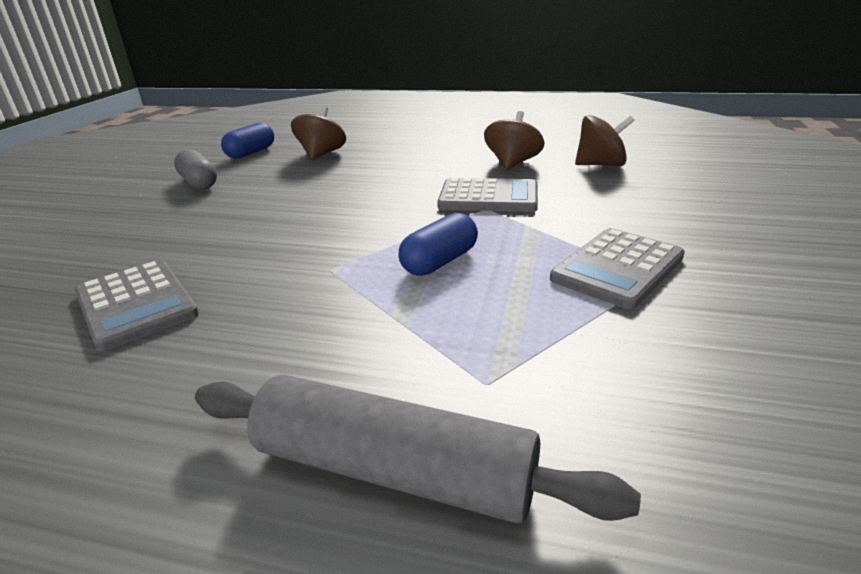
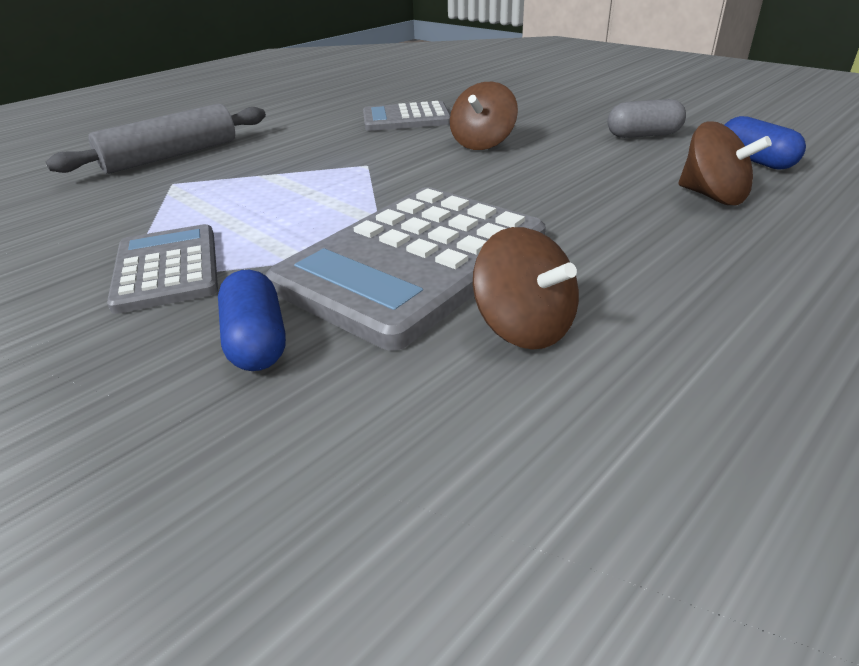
camera: 120 degrees right, 5 degrees up
blue capsule [399,213,478,276] -> blue capsule moved to [218,270,286,371]
grey calculator [437,178,538,212] -> grey calculator [266,187,546,351], size x1.76
brown spinning top [575,115,635,166] -> brown spinning top moved to [450,82,518,150]

